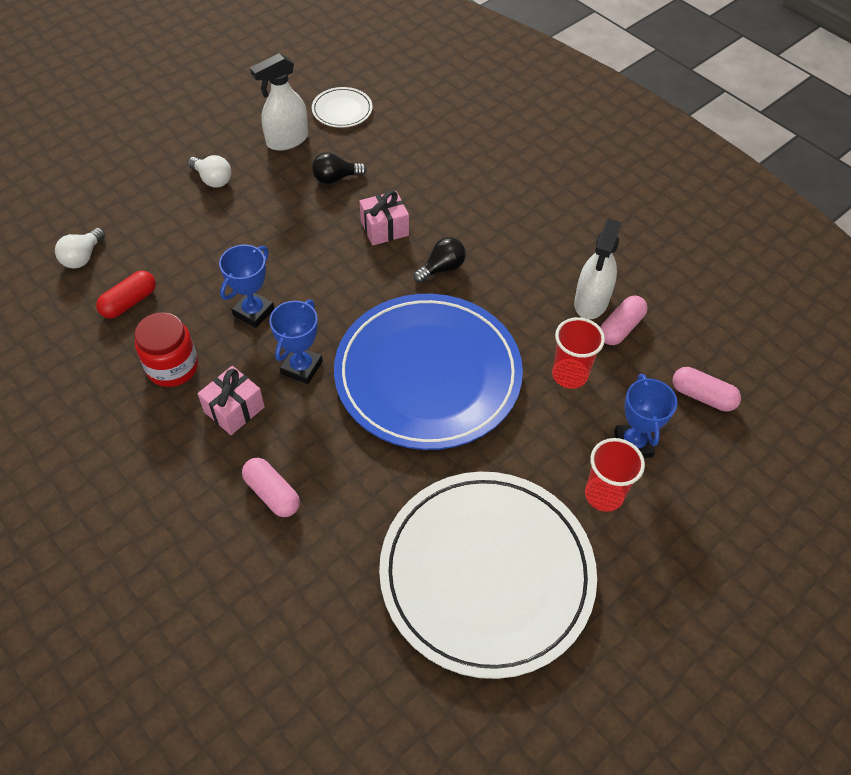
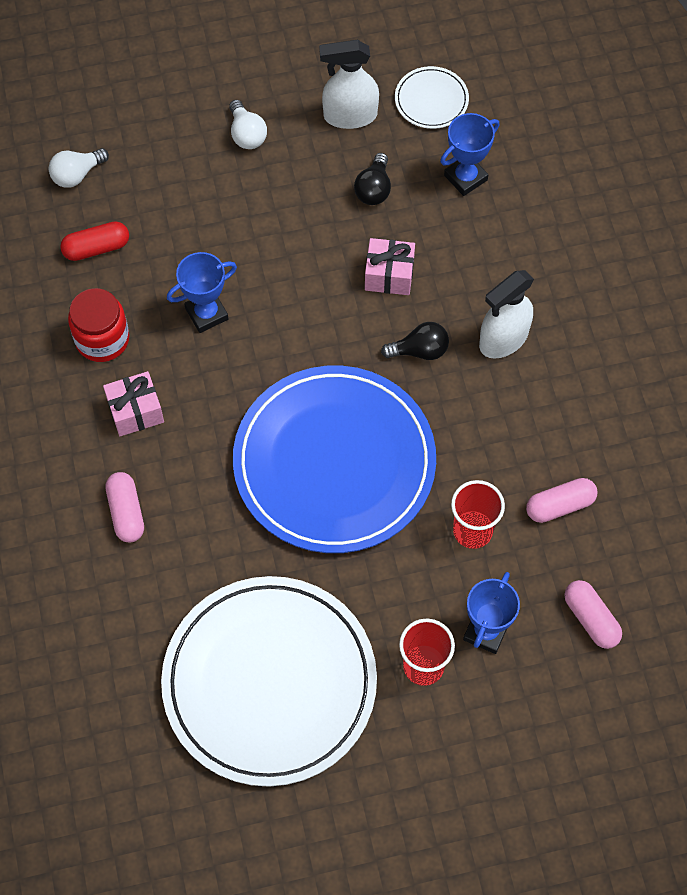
camera: 30 degrees right, 10 degrees up
blue trophy [269,300,323,384] -> blue trophy moved to [440,113,500,196]
black light bulb [312,152,367,184] -> black light bulb turned 90 degrees counterclockwise [354,153,391,205]
white spray bottle [574,219,622,320] -> white spray bottle moved to [479,270,534,359]

